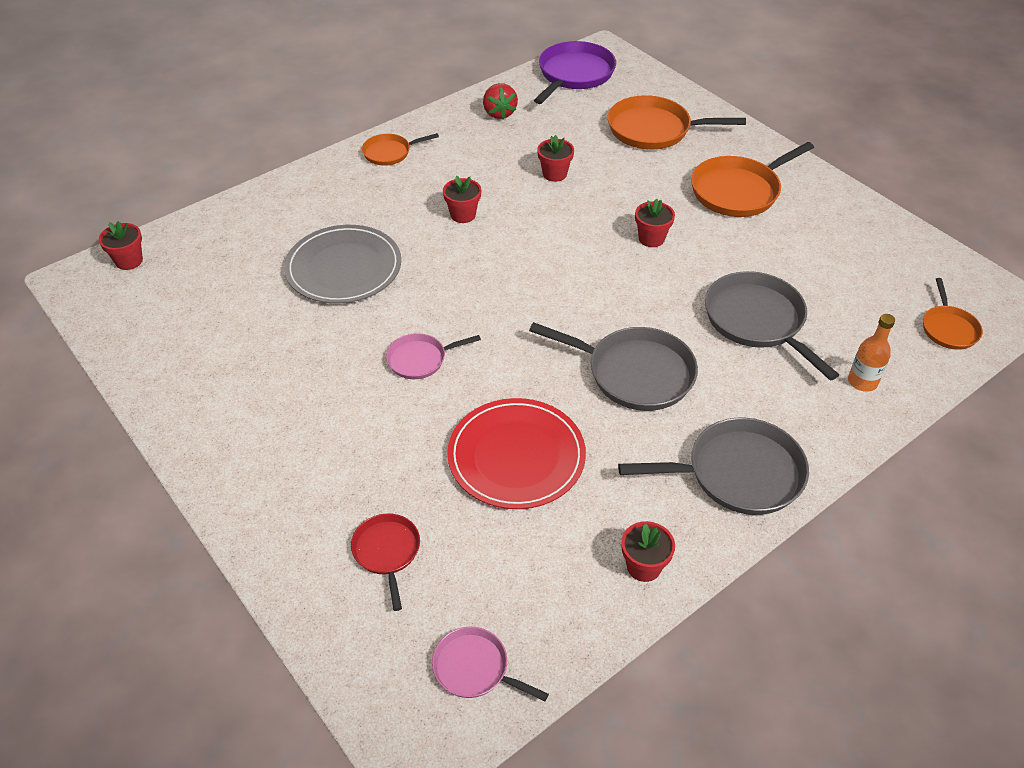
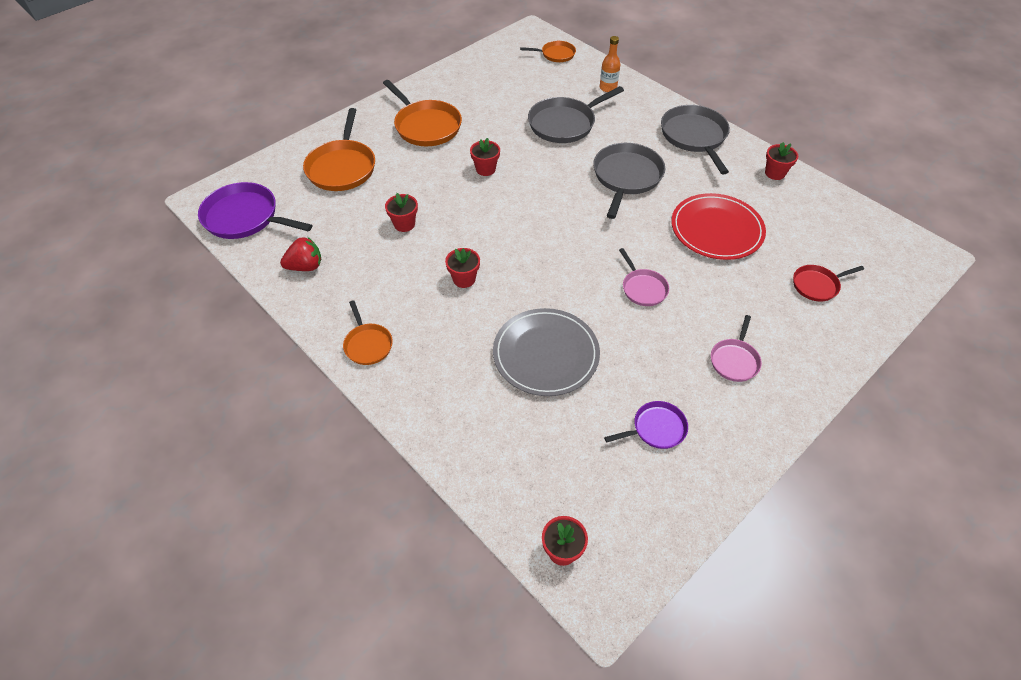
camera: 95 degrees left, 5 degrees up
pink pan [432,627,549,701] -> pink pan moved to [711,315,762,382]
none -> purple pan [604,401,688,449]

